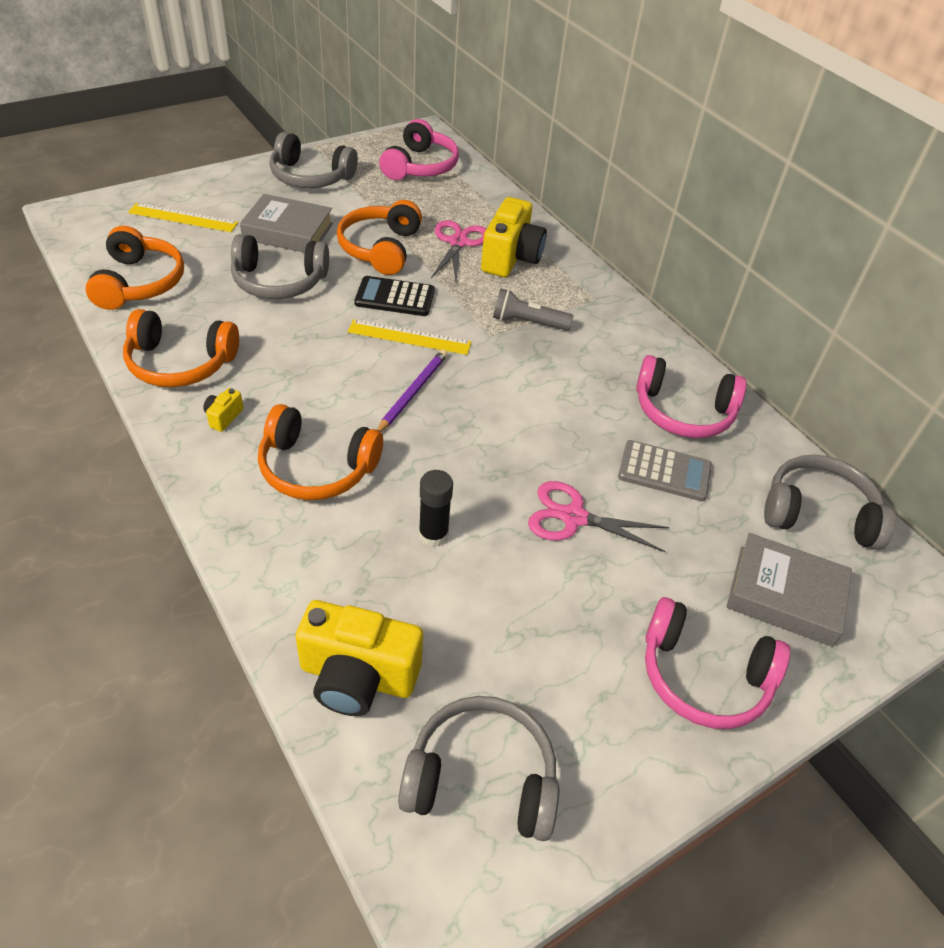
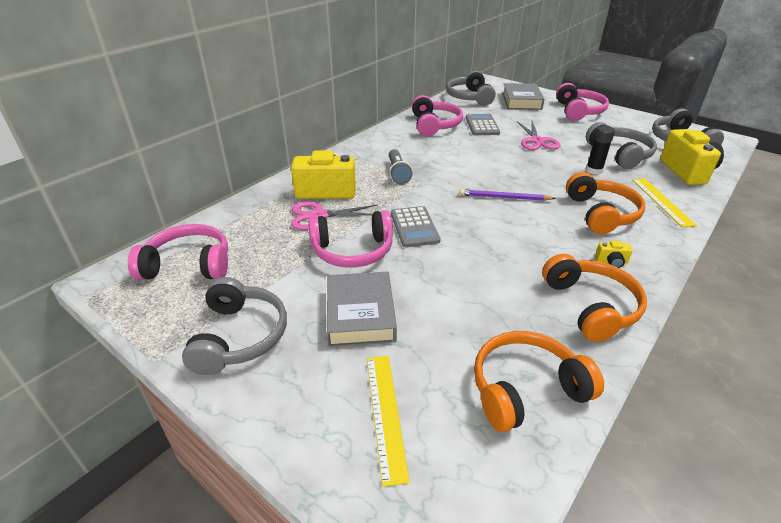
camera: 105 degrees left, 10 degrees down
grey headphones [231,234,329,299] -> grey headphones moved to [586,122,657,169]
orange headphones [337,200,422,275] -> pink headphones [308,210,393,268]
yellow ruler [348,319,471,355] -> yellow ruler moved to [632,178,697,227]
black calculator [354,276,435,316] -> grey calculator [391,206,440,248]

